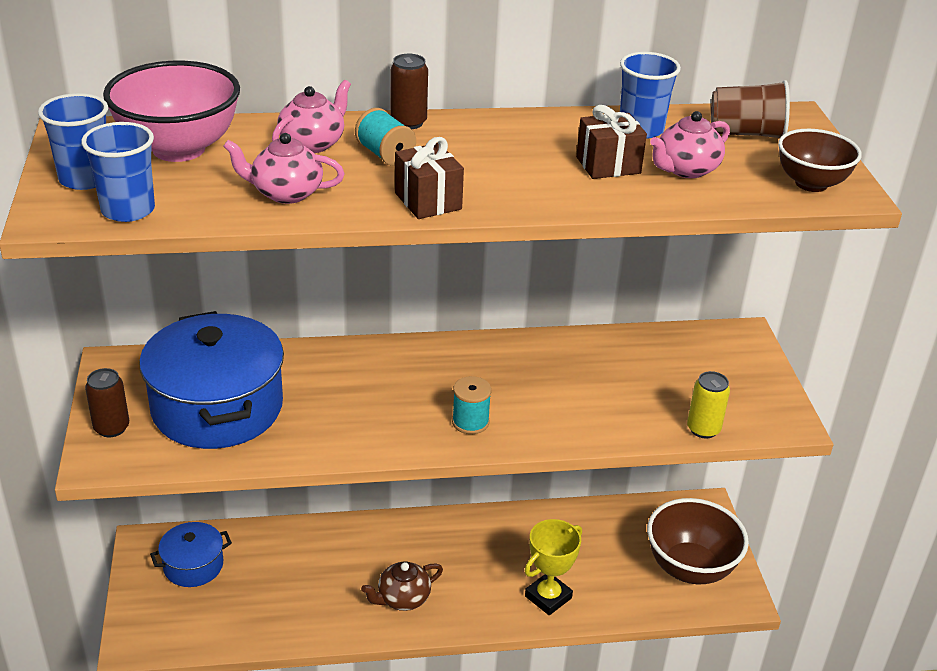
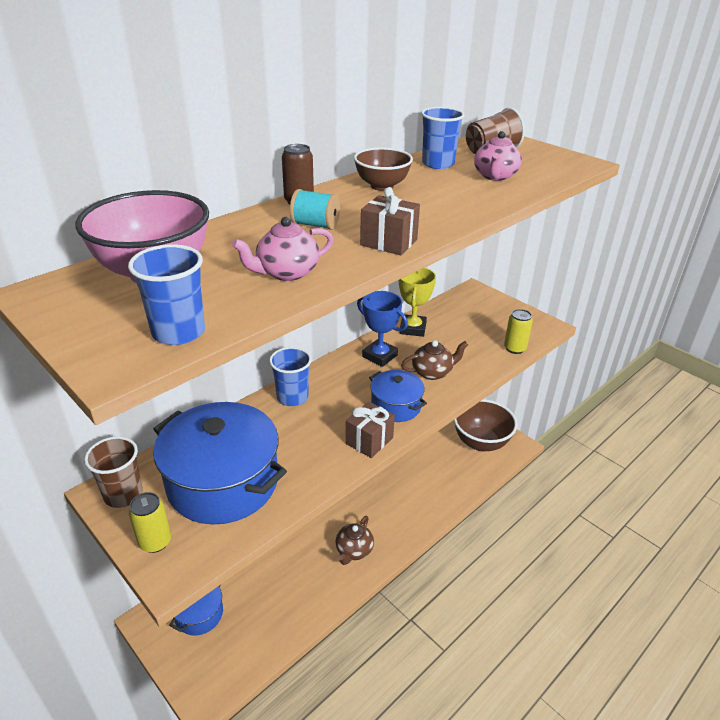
camera: 35 degrees left, 0 degrees up
blue cup [38,93,108,190] -> blue cup moved to [269,347,312,406]
brown can [85,368,129,437] -> yellow can [128,492,171,553]
pink teapot [272,80,351,153] -> none
turquoise spool [452,376,492,434] -> blue pot [369,370,427,422]
yellow trophy [525,519,582,615] -> yellow trophy moved to [399,268,436,337]
brown gift [576,105,647,179] -> brown gift moved to [346,401,395,458]
brown bowl [778,129,862,192] -> brown bowl moved to [354,147,413,191]
none -> brown cup [84,436,143,508]
none -> blue trophy [357,291,408,367]
none -> brown teapot [401,340,468,380]

